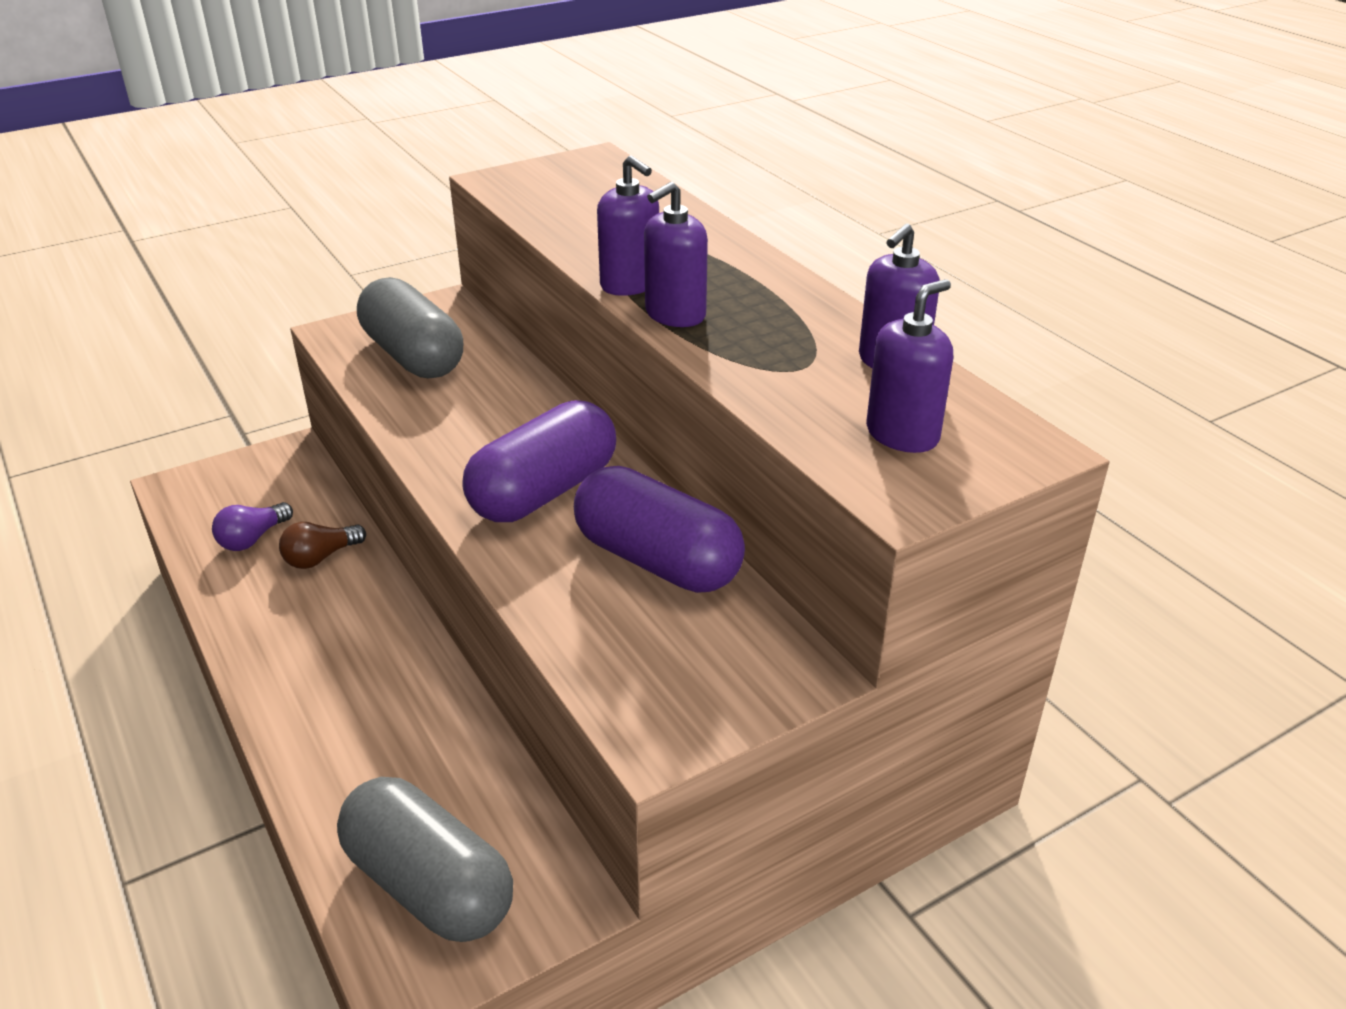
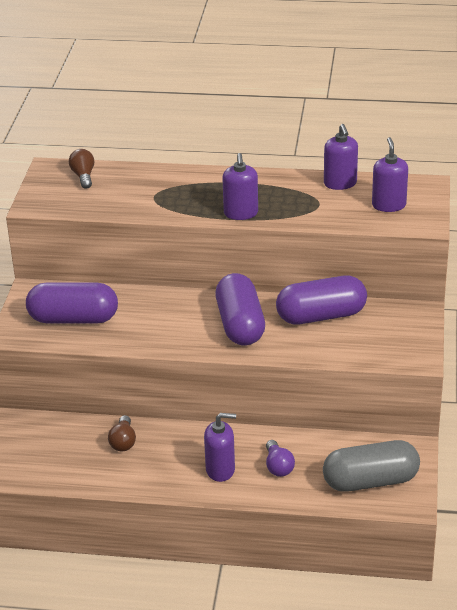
camera: 50 degrees left, 0 degrees up
purple light bulb [212,502,293,551] -> purple light bulb moved to [266,440,295,477]
grey capsule [357,277,463,378] -> purple capsule [26,283,118,324]
purple soap dispenser [597,155,659,296] -> purple soap dispenser moved to [204,413,236,482]
none -> brown light bulb [69,149,94,189]

